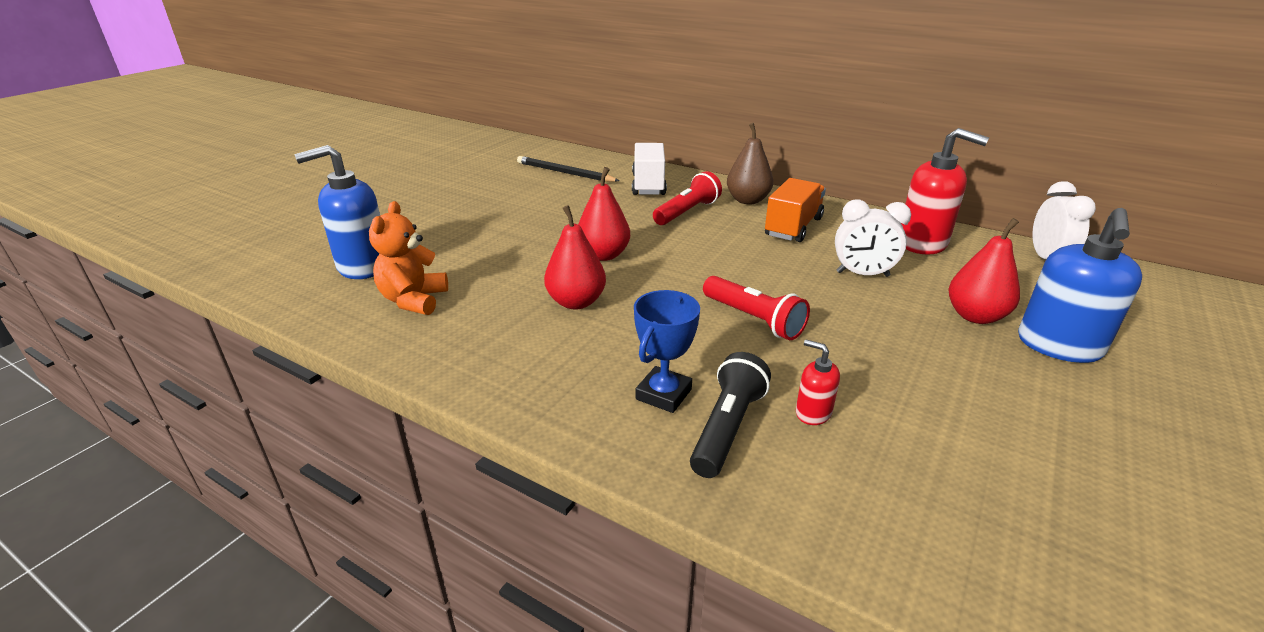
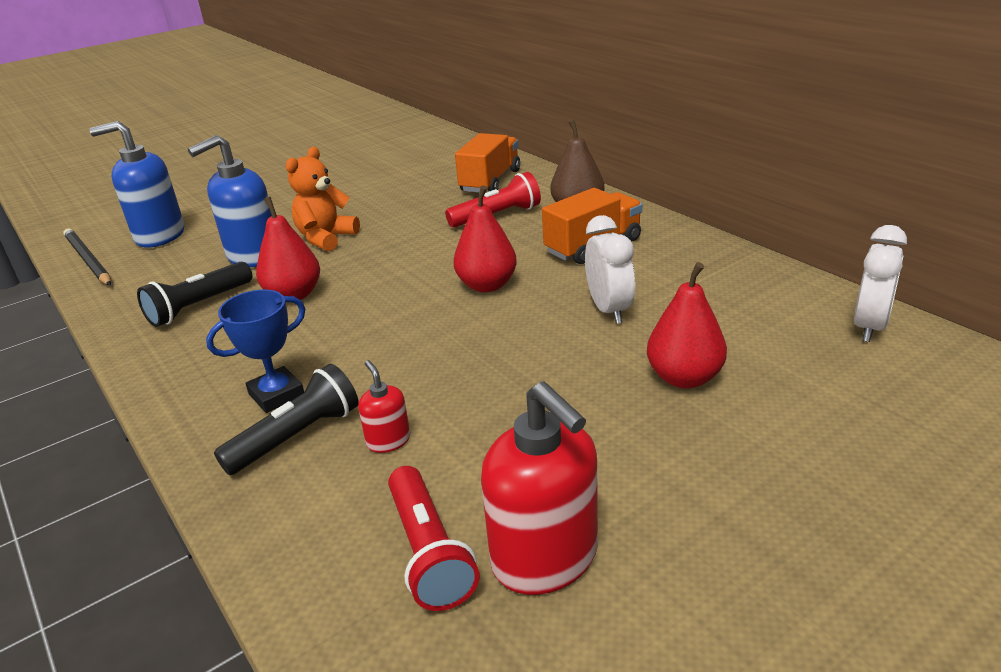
camera: 25 degrees right, 0 degrees up
orange teddy bear [369,201,448,315] -> orange teddy bear moved to [286,147,360,251]
black pencil [517,156,620,182] -> black pencil moved to [63,228,111,286]
red pear [578,167,630,261] -> red pear moved to [453,185,517,292]
white truck [632,143,667,195] -> orange truck [455,133,520,193]
red flashlight [703,276,810,340] -> red flashlight moved to [388,466,479,611]
white clock [835,199,911,277] -> white clock turned 135 degrees counterclockwise [585,215,635,324]
red soap dispenser [901,128,989,255] -> red soap dispenser moved to [481,381,598,595]
blue soap dispenser [1018,208,1142,363] -> blue soap dispenser moved to [188,135,272,267]
none -> black flashlight [137,262,252,327]

